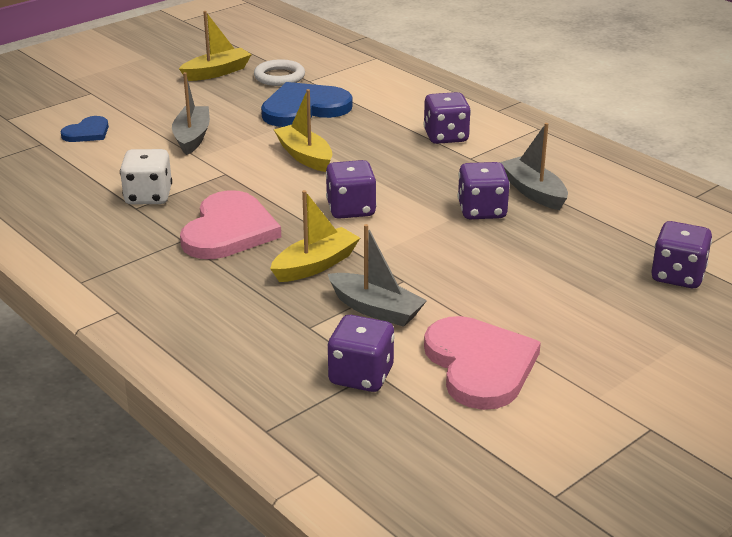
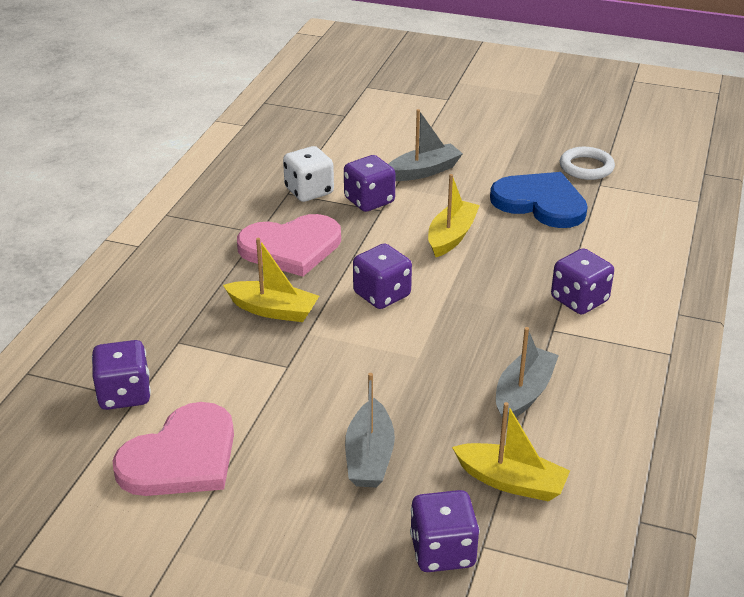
camera: 60 degrees right, 5 degrees up
blue heart [60,116,109,142] -> none
yellow boat [179,11,252,81] -> yellow boat moved to [452,402,570,502]
grey boat [328,224,427,327] -> grey boat moved to [345,373,395,488]
purple dice [458,162,510,219] -> purple dice moved to [344,155,395,212]

